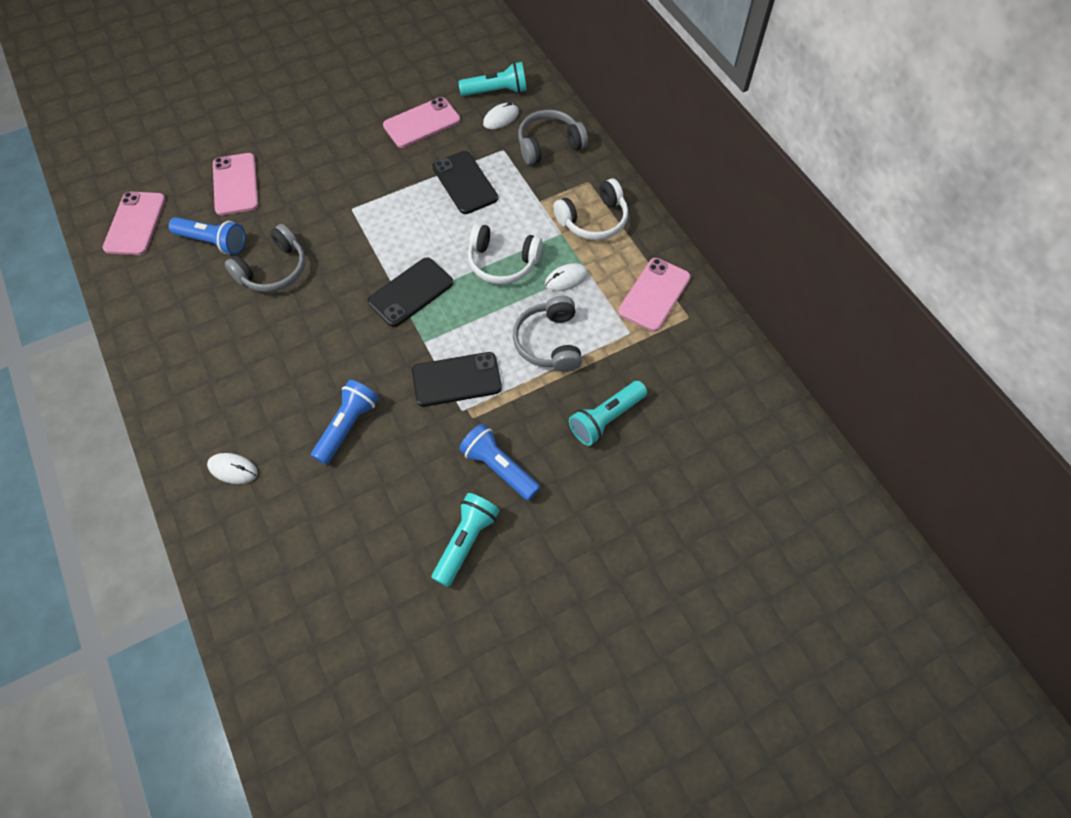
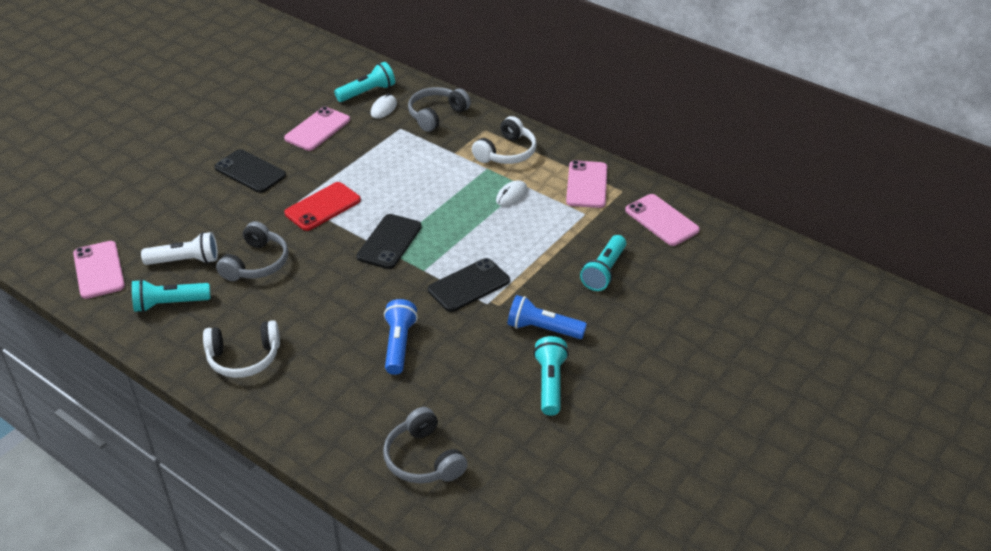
camera: 25 degrees left, 20 degrees down
blue flashlight [169,217,246,255] -> white flashlight [141,232,218,265]
white mouse [207,453,258,484] -> none
pink phone [213,153,259,215] -> pink phone moved to [625,194,700,246]
black phone [432,151,498,214] -> black phone moved to [214,149,286,193]
white headphones [468,223,543,284] -> white headphones moved to [203,320,280,378]
grey headphones [513,296,582,372] -> grey headphones moved to [383,407,468,483]
none -> turquoise flashlight [132,279,210,312]
none -> red phone [284,182,361,231]

